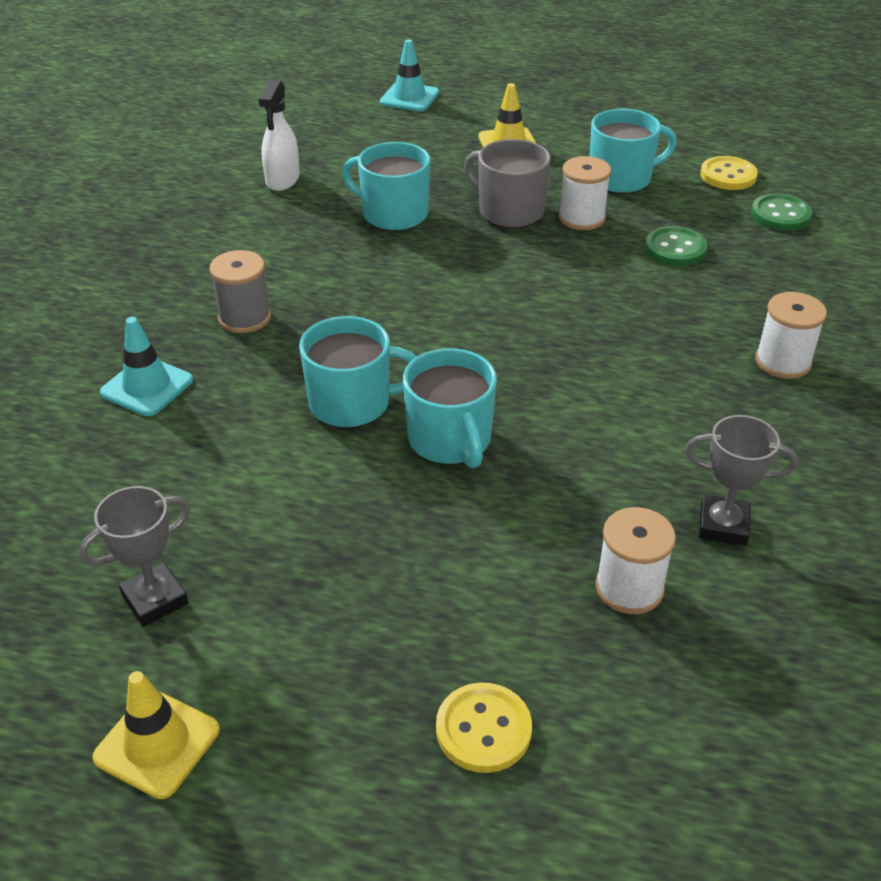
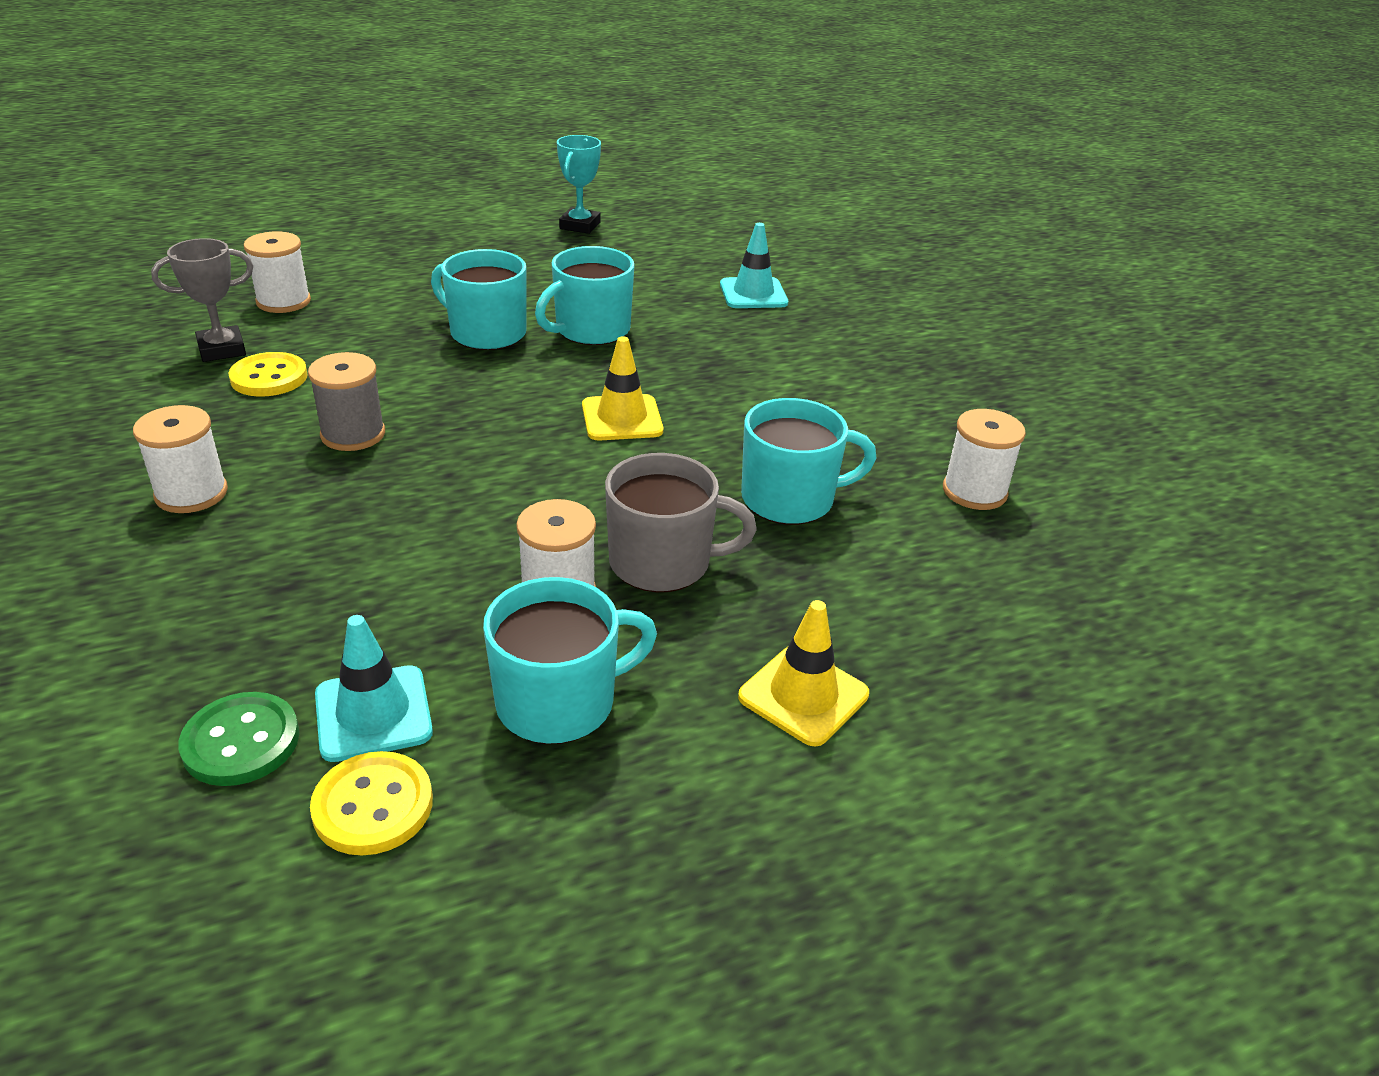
camera: 140 degrees right, 5 degrees down
grey trophy [79,486,190,627] -> turquoise trophy [557,135,601,234]
yellow traffic cone [92,671,220,799] -> yellow traffic cone moved to [582,336,663,440]
grey spool [209,250,271,333] -> grey spool moved to [308,352,385,451]
white spray bottle [258,80,300,191] -> white spool [943,409,1026,510]
turquoise traffic cone [380,39,439,112] -> turquoise traffic cone moved to [315,615,433,762]
yellow button [436,682,532,773] -> yellow button moved to [229,352,308,397]
turquoise mug [590,108,677,194] -> turquoise mug turned 150 degrees counterclockwise [483,577,657,744]
green button [645,226,707,266] -> none

